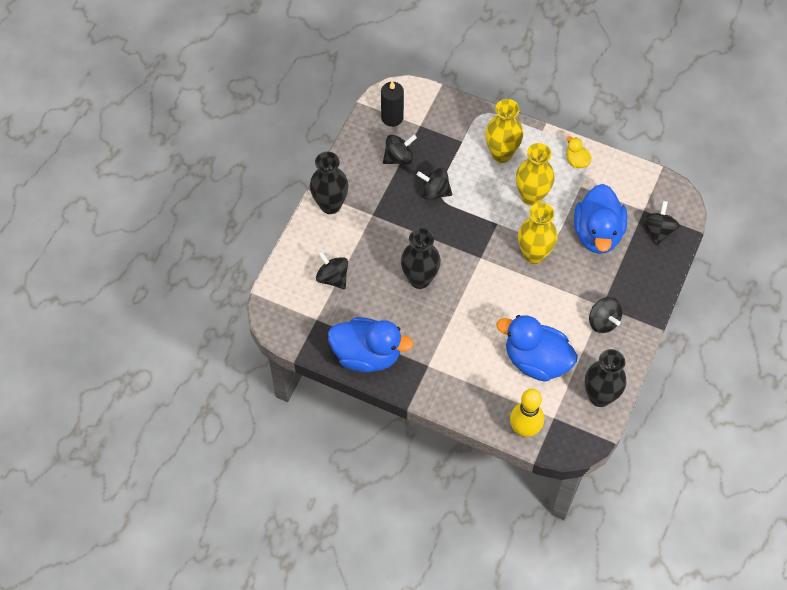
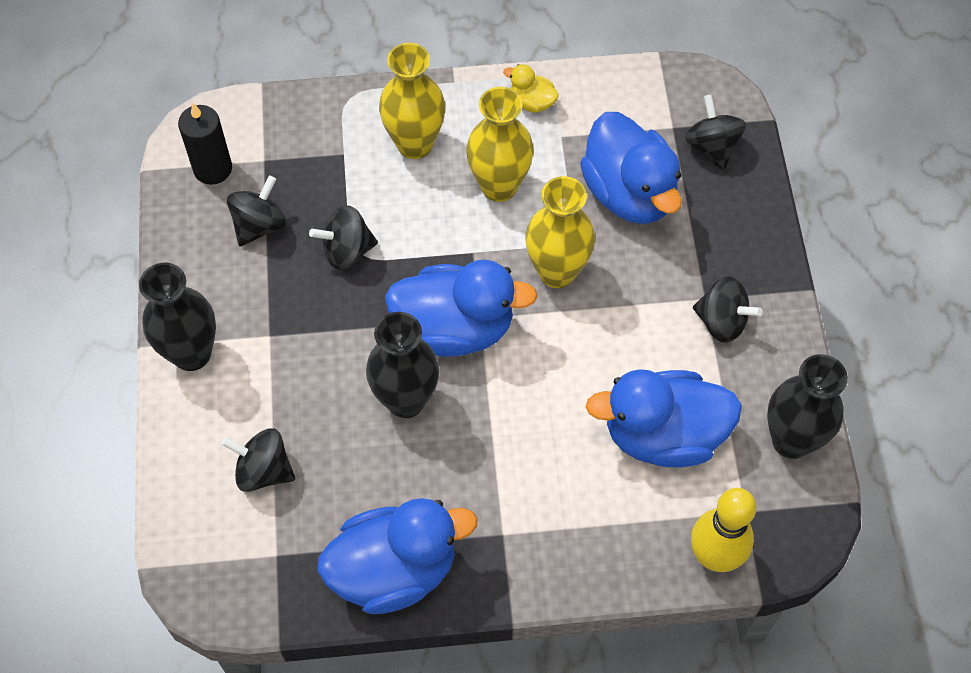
camera: 30 degrees left, 0 degrees up
none -> blue duck [385,260,538,357]

